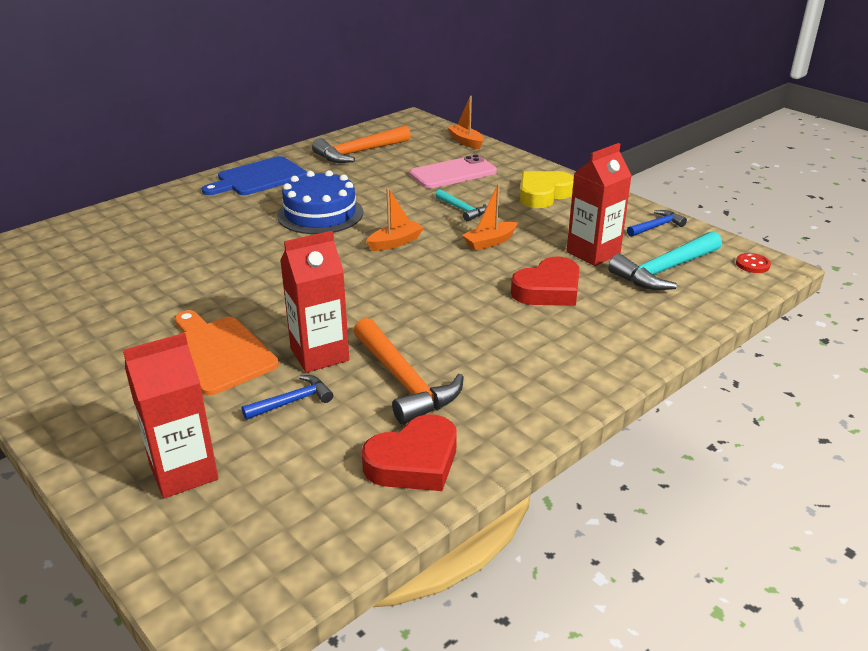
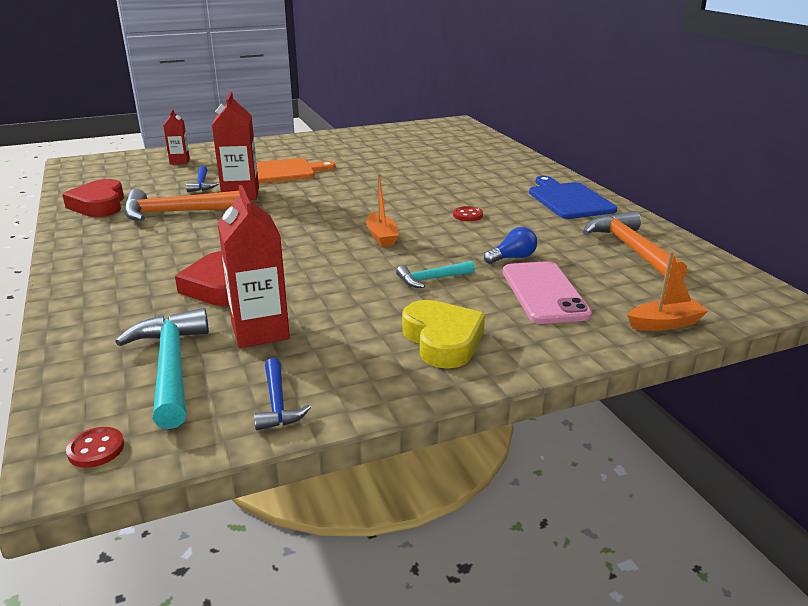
camera: 110 degrees right, 5 degrees down
red carton [123,333,218,498] -> red carton [163,109,190,165], size x0.58
blue cake [277,170,363,234] -> red button [453,206,483,221]
orange boat [462,184,518,251] -> none
none -> blue light bulb [484,227,537,264]

